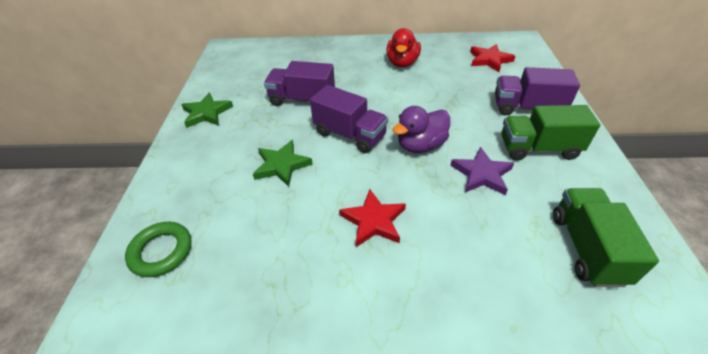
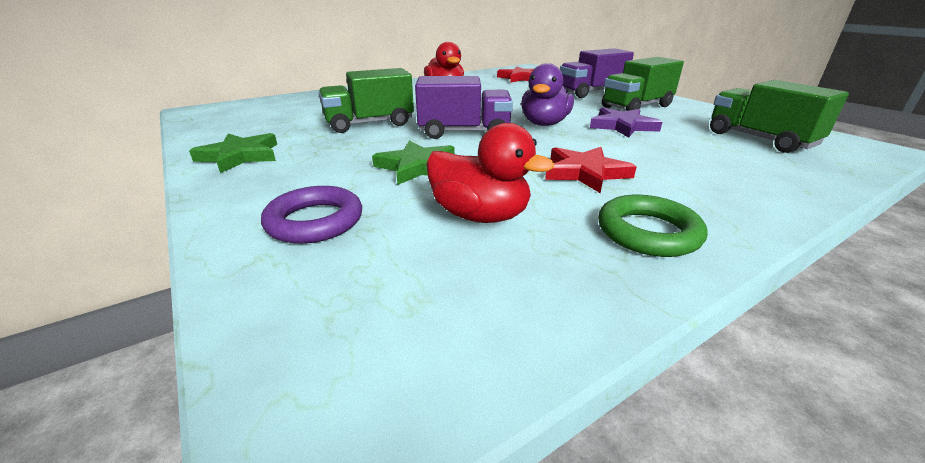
camera: 35 degrees left, 15 degrees down
green ring [125,222,192,277] -> green ring moved to [598,195,707,257]
purple truck [264,61,335,106] -> green truck [318,68,414,133]
none -> purple ring [261,186,362,244]
none -> red duck [426,123,554,223]

